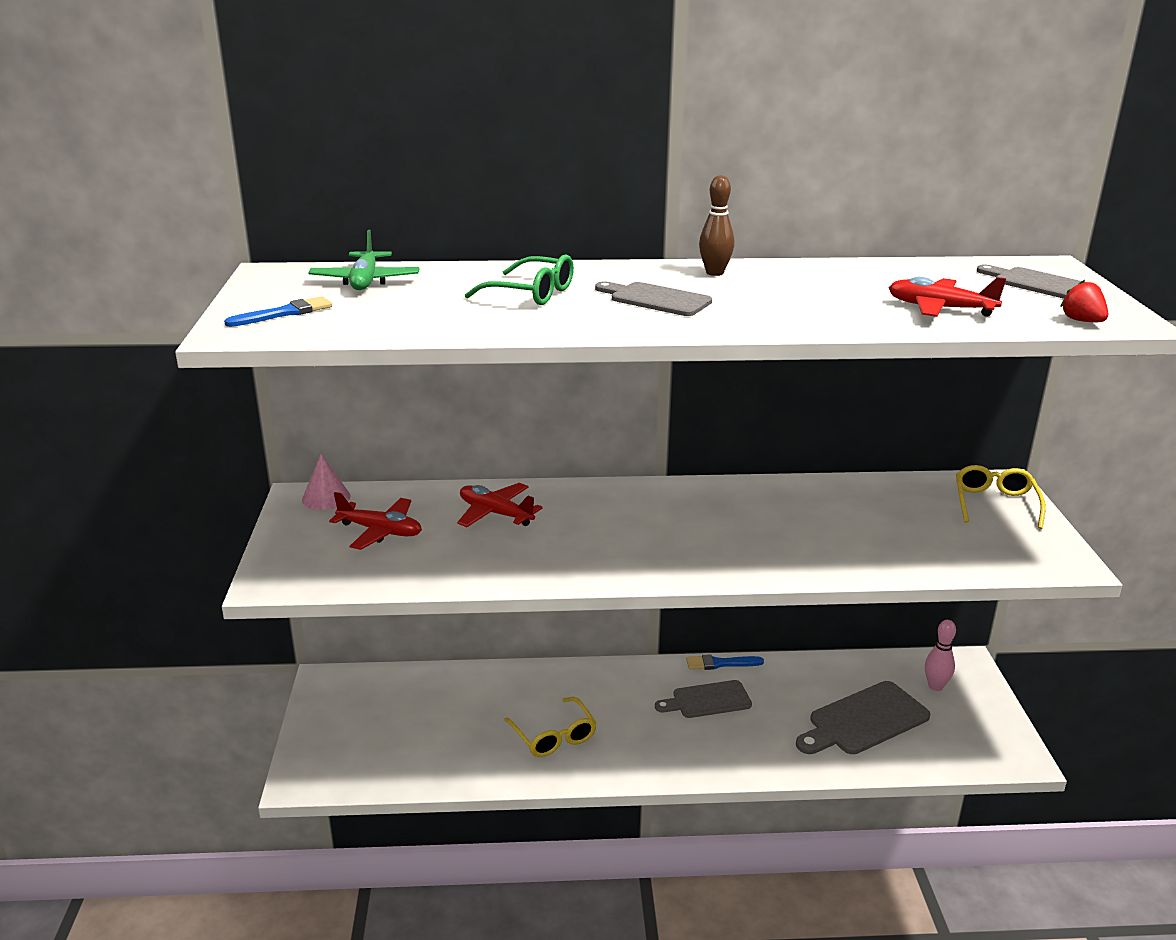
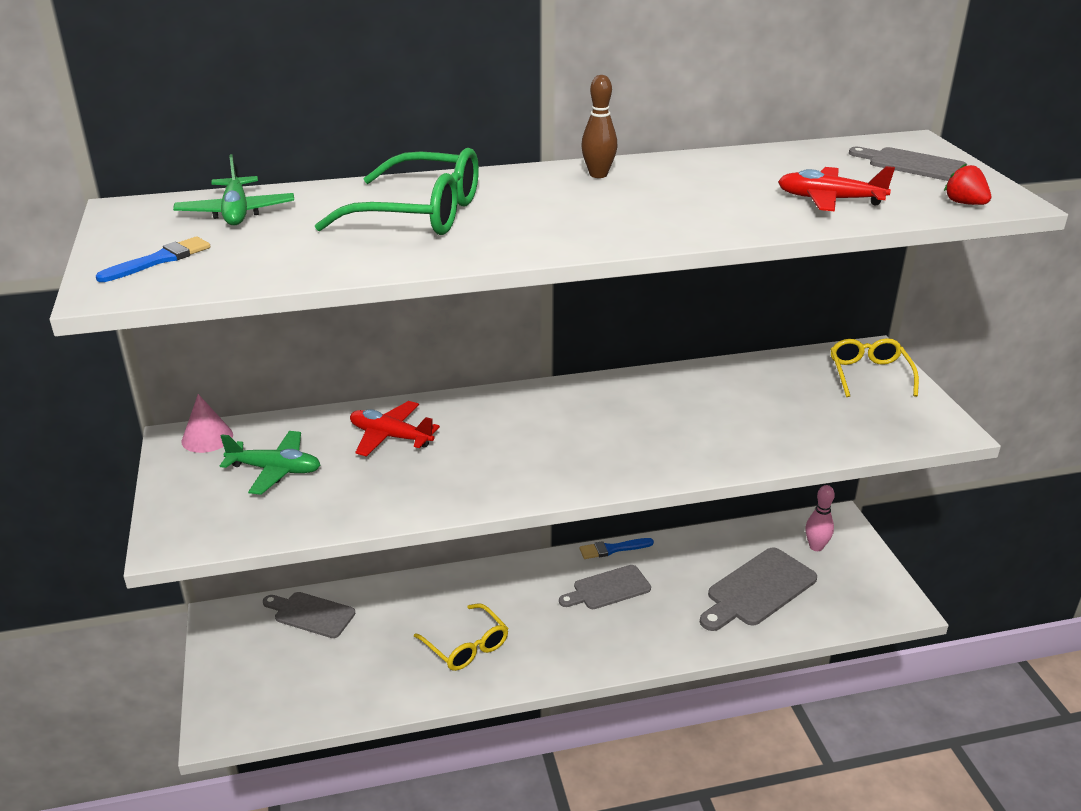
camera: 10 degrees left, 5 degrees up
red plane [329,492,422,550] -> green plane [220,431,320,495]
green glasses [465,255,574,305] -> green glasses [315,148,479,235], size x1.50
grey cutting board [595,281,712,316] -> grey cutting board moved to [263,592,356,638]

